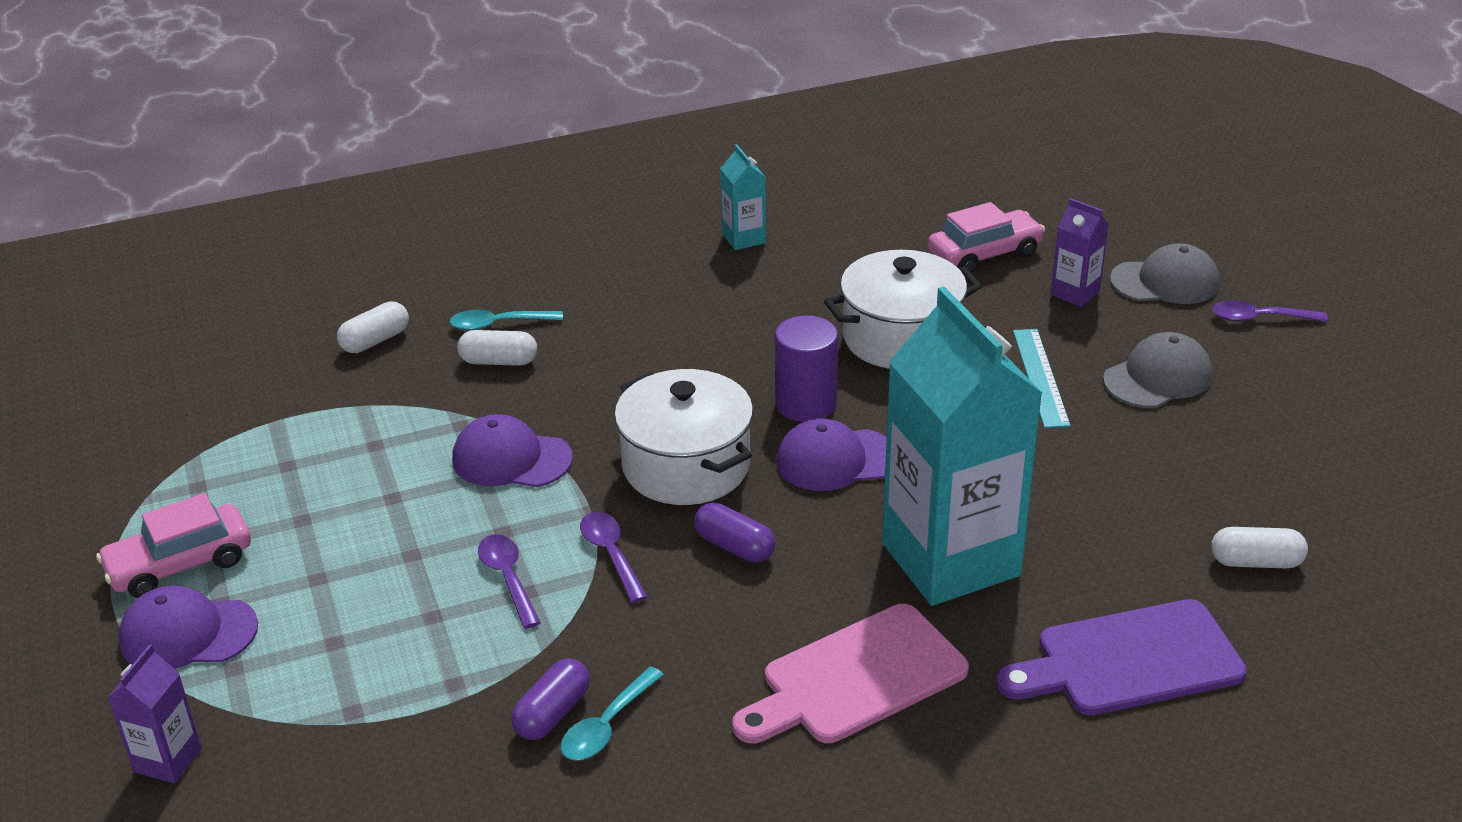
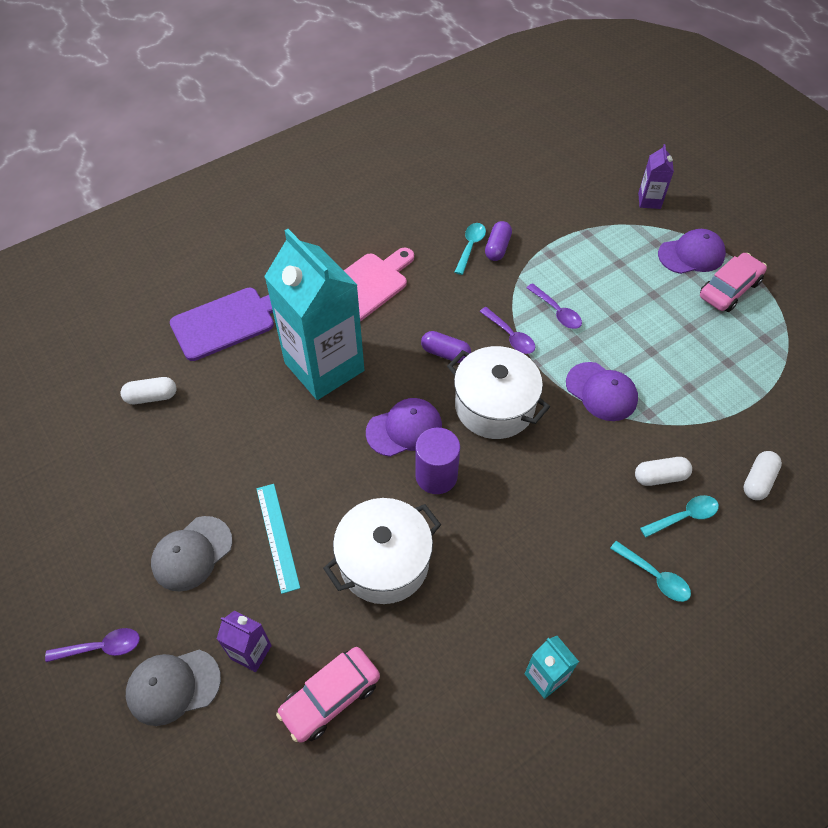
camera: 165 degrees right, 20 degrees up
purple cap [452,414,573,487] -> purple cap turned 45 degrees clockwise [566,362,638,421]
none -> turquoise spoon [610,541,691,602]

